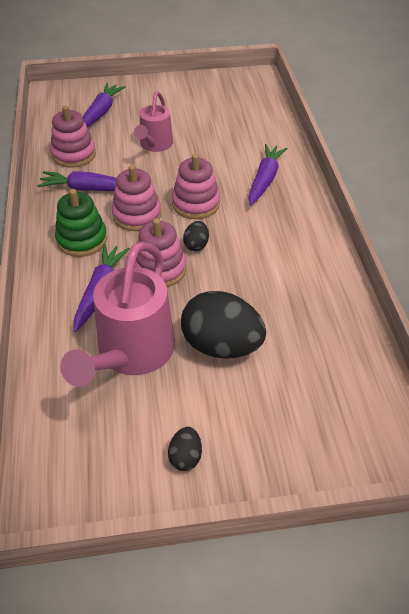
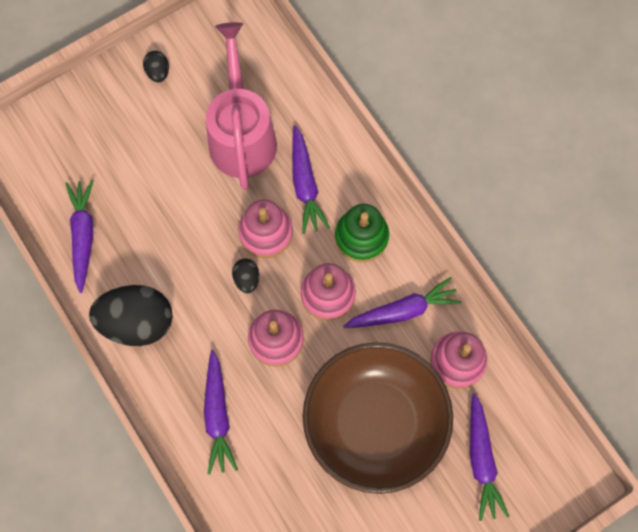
camera: 155 degrees right, 25 degrees up
pink watering can [134,91,173,152] -> brown bowl [303,342,453,494]
black egg [181,291,266,359] -> black egg moved to [89,285,173,346]
none -> purple carrot [65,180,93,293]

